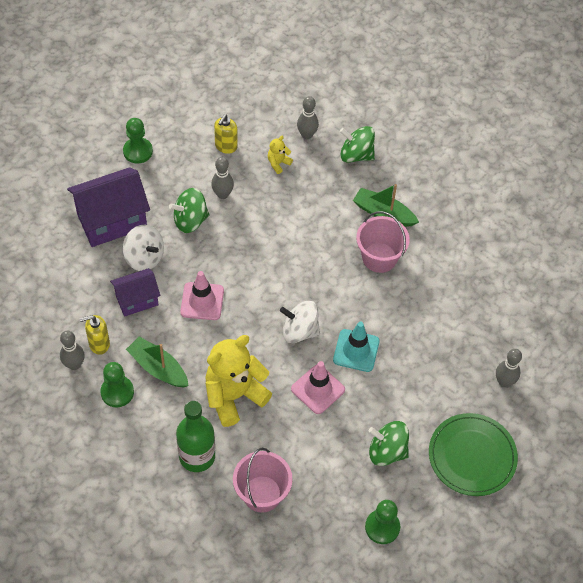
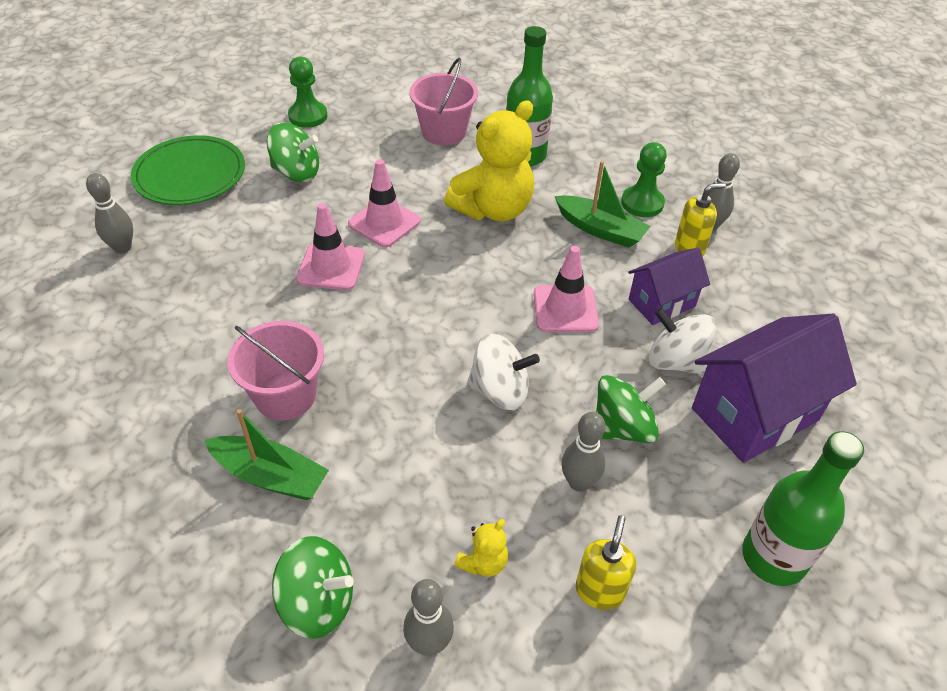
camera: 175 degrees right, 10 degrees down
green pawn [123,118,153,164] -> green bottle [742,431,864,586]
white spinning top [280,301,320,343] -> white spinning top moved to [467,333,540,410]
turquoise traffic cone [333,322,380,372] -> pink traffic cone [296,203,365,290]

